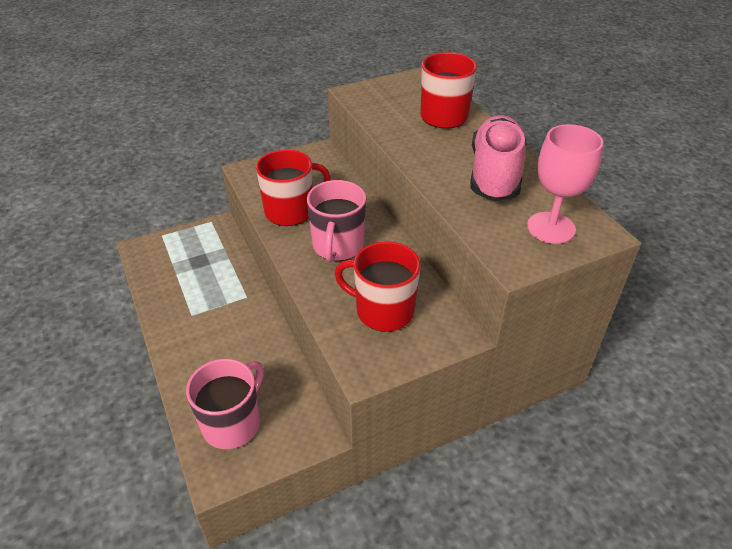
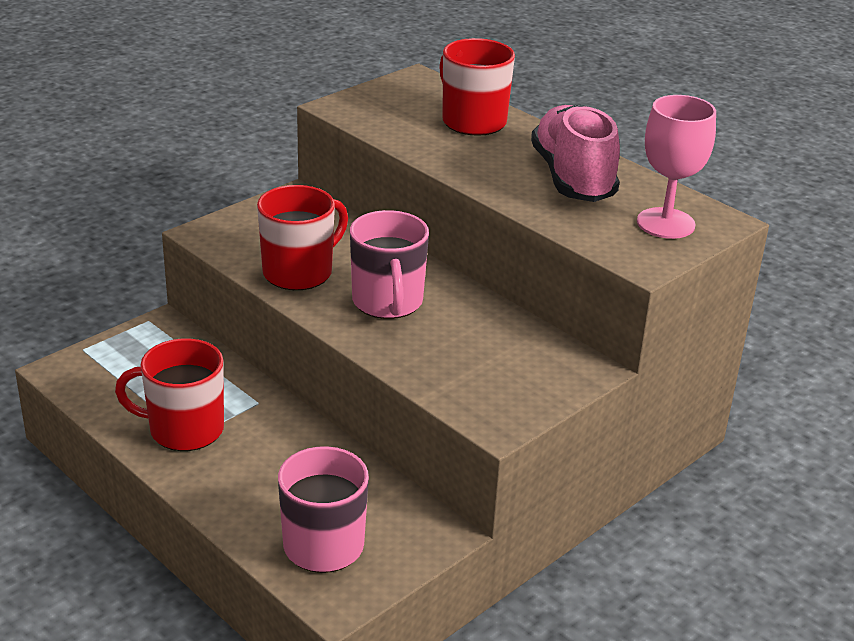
camera: 20 degrees left, 10 degrees down
red mug [335,241,420,332] -> red mug moved to [115,339,224,451]

